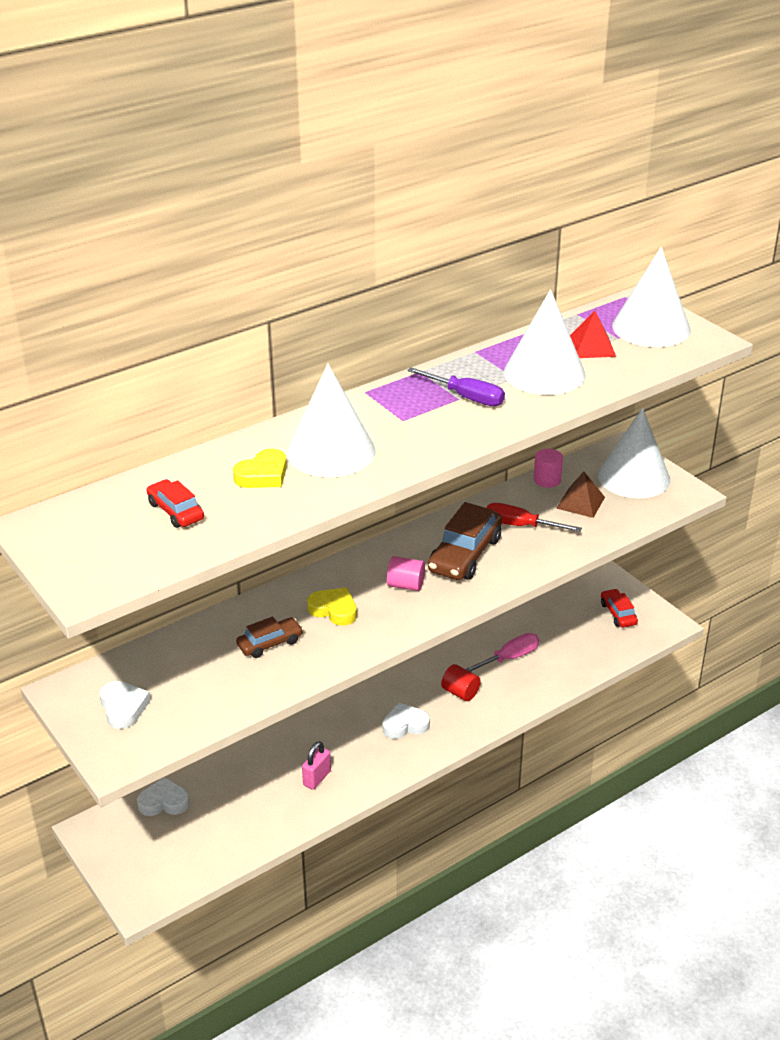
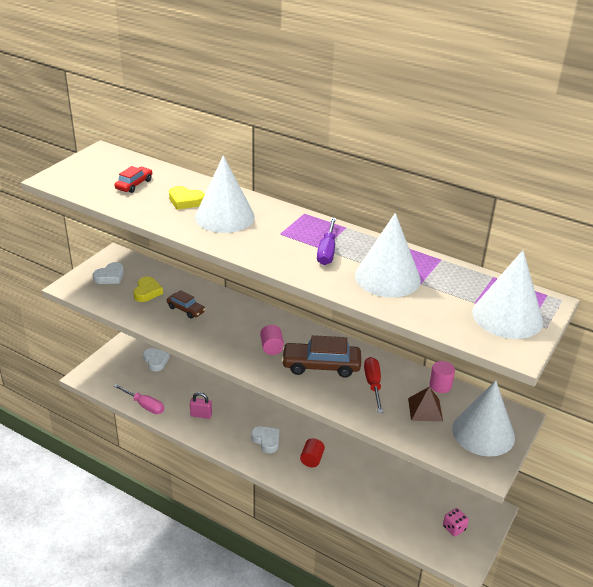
camera: 65 degrees right, 0 degrees up
yellow heart [307,588,357,626] -> yellow heart moved to [133,277,163,302]
pink screwdriver [466,633,539,672] -> pink screwdriver moved to [114,384,164,414]
red pyramid [570,311,616,358] -> none
red car [601,589,638,628] -> pink dice [443,508,469,536]

